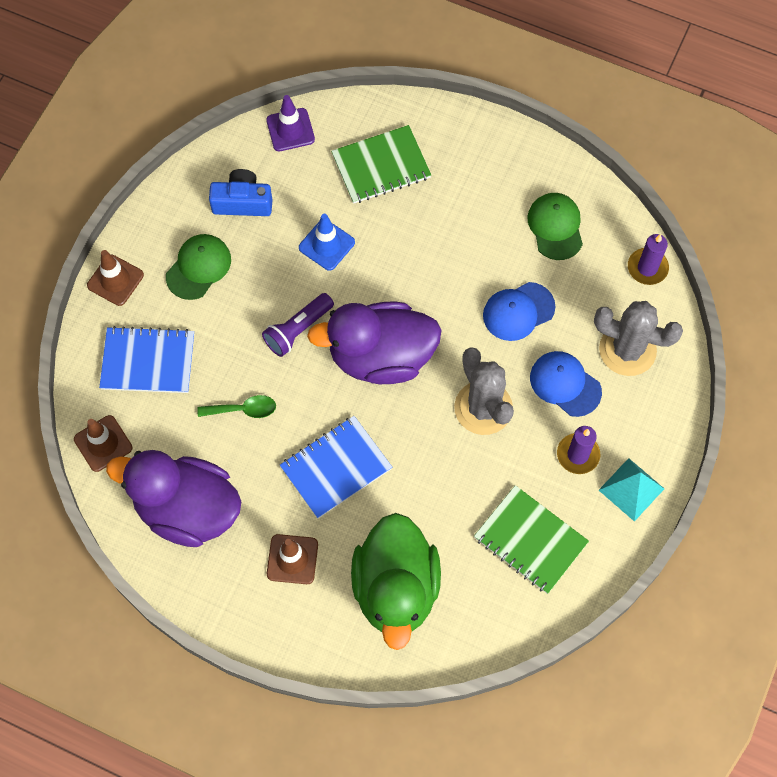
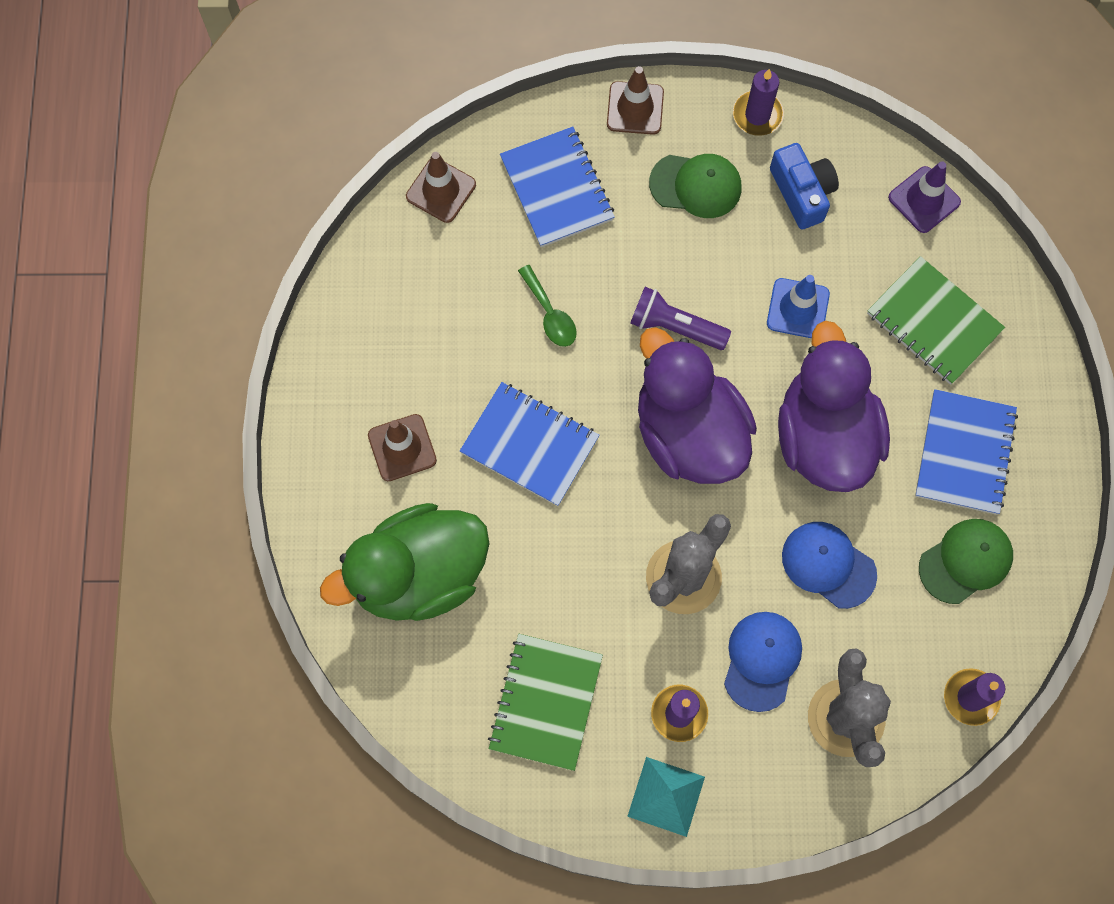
camera: 65 degrees right, 5 degrees up
purple duck [106,450,241,547] -> purple duck moved to [778,321,890,492]
none -> purple candle [733,69,784,136]
none -> blue notebook [915,389,1018,515]

